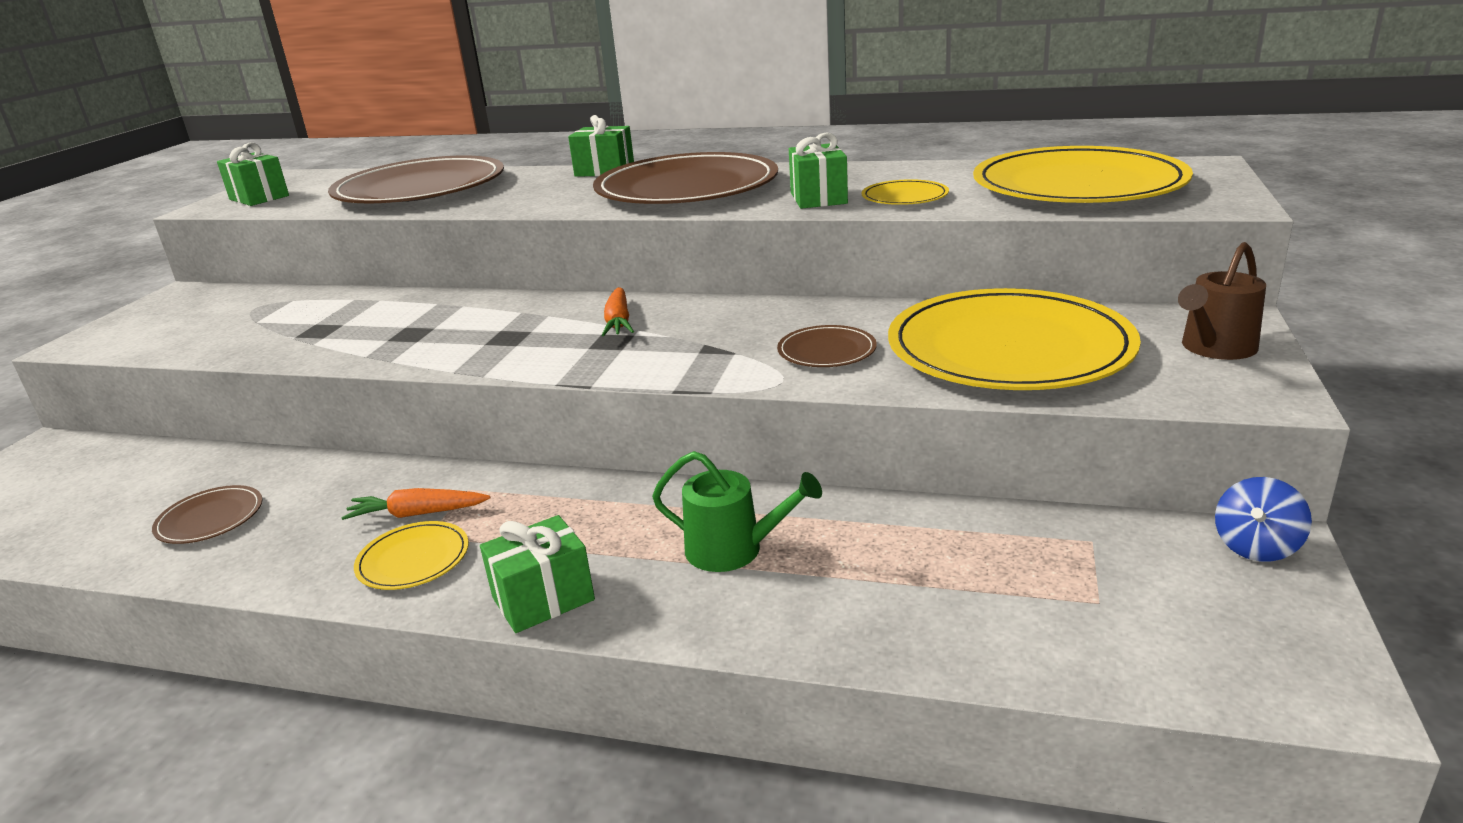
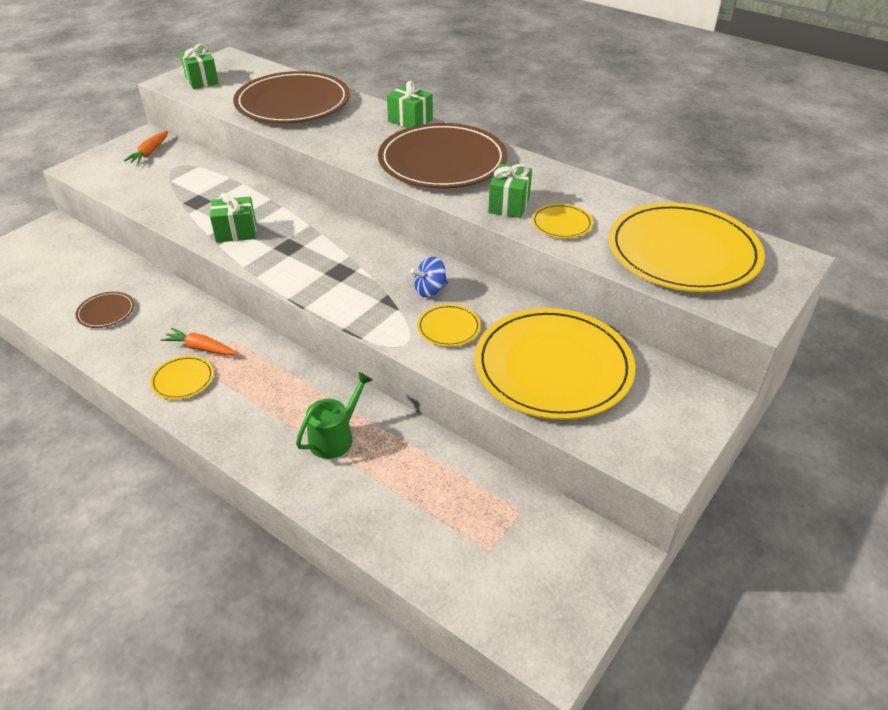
camera: 20 degrees right, 15 degrees up
green gift [480,515,595,633] -> green gift moved to [210,193,256,243]
orange carrot [602,287,634,336] -> orange carrot moved to [124,131,168,164]
green watering can [652,451,822,572] -> green watering can turned 90 degrees counterclockwise [296,372,372,459]
brown plate [777,325,877,367] -> yellow plate [417,304,481,347]
brown watering can [1178,242,1266,360] -> none
blue spinning top [1215,477,1312,562] -> blue spinning top moved to [410,257,448,297]

